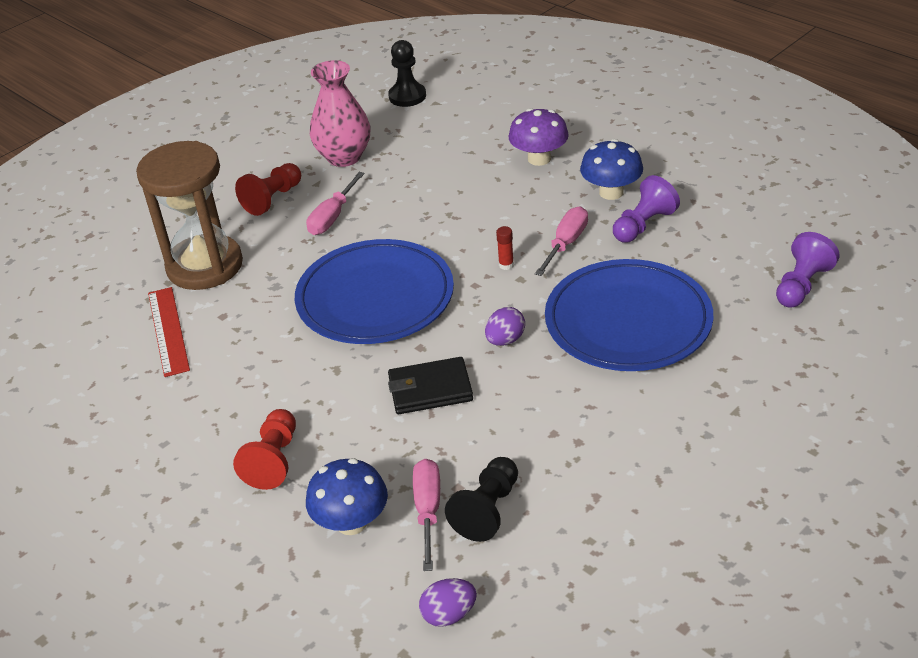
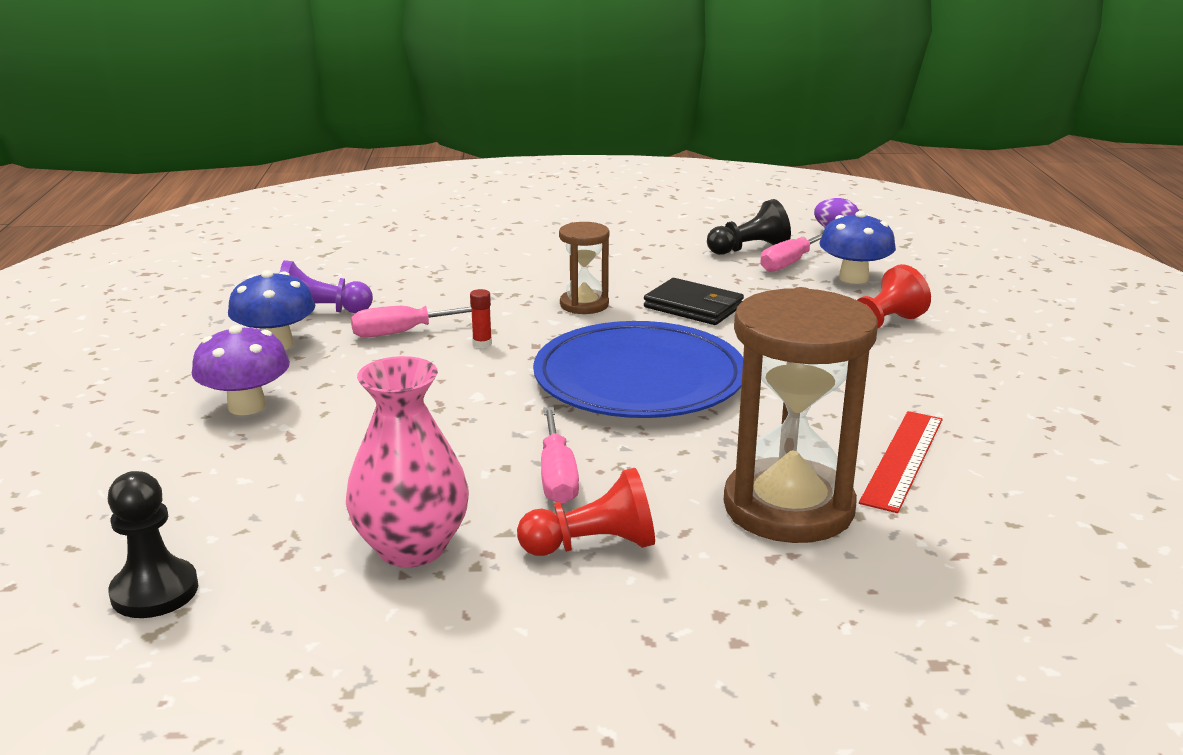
camera: 140 degrees left, 15 degrees down
pink screwdriver [306,172,365,235] -> pink screwdriver turned 105 degrees clockwise [541,407,579,504]
purple egg [485,307,525,346] -> brown hourglass [559,222,609,314]
blue plate [545,259,713,371] -> none
purple pawn [776,232,840,308] -> none

